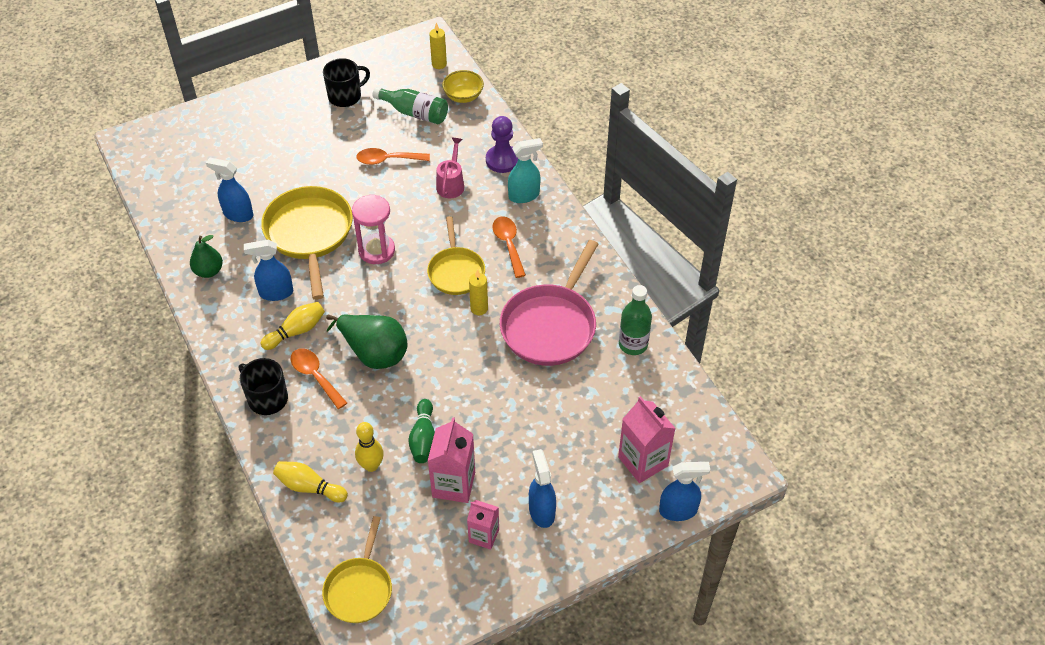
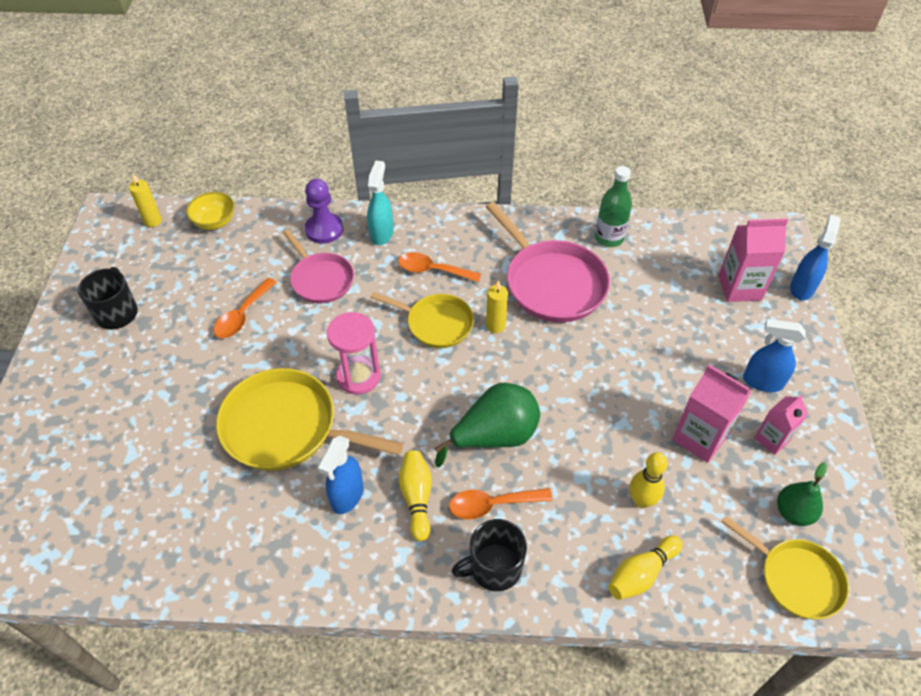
camera: 60 degrees left, 0 degrees up
green pear [190,235,223,278] -> green pear moved to [777,462,827,526]
blue spray bottle [206,158,253,222] -> none
green bottle [372,87,448,124] -> none
green bowling pin [408,399,435,463] -> none
pink watering can [436,138,464,198] -> pink pan [283,229,354,303]

